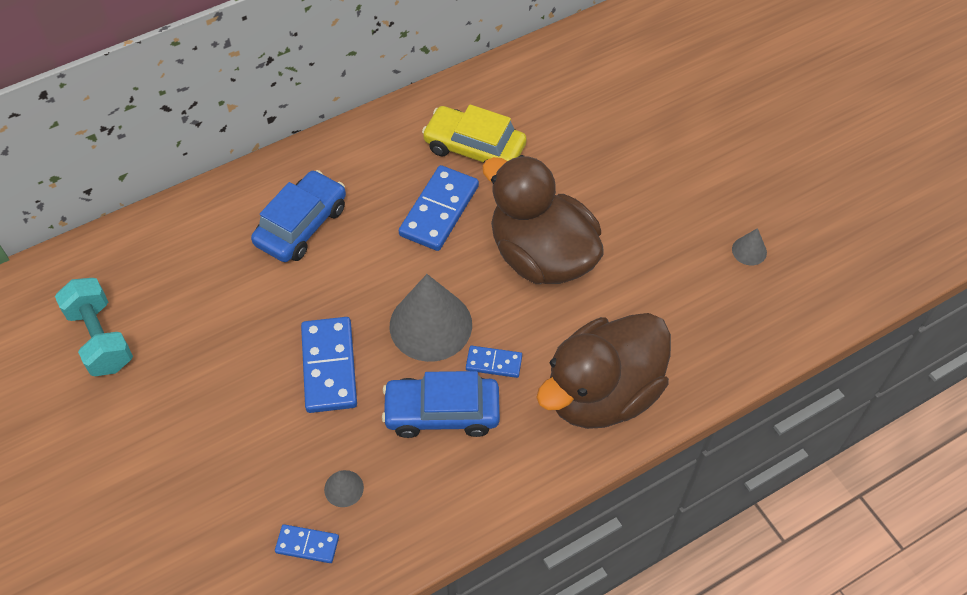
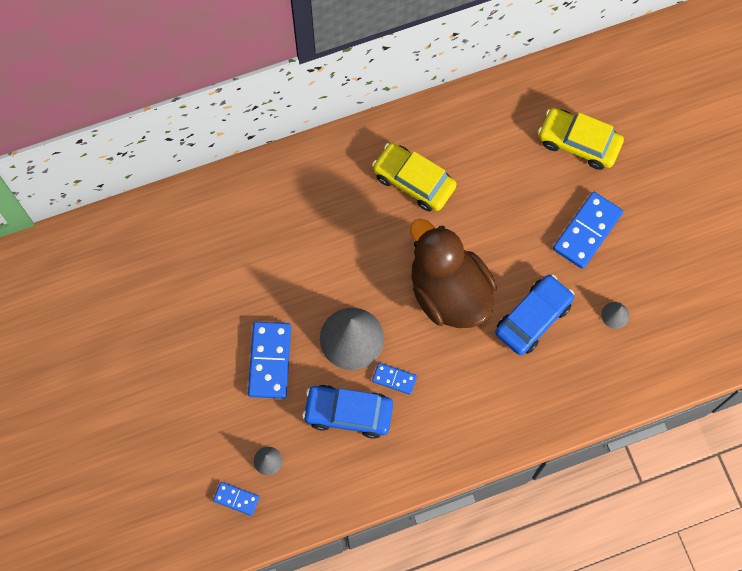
camera: 10 degrees right, 15 degrees up
turquoise dumbbell [55,278,133,376] -> none
blue car [251,170,346,262] -> blue car moved to [495,274,574,355]
blue domino [399,165,479,251] -> blue domino moved to [553,192,623,269]
brown duck [536,313,671,429] -> none
none -> yellow car [538,108,624,170]

